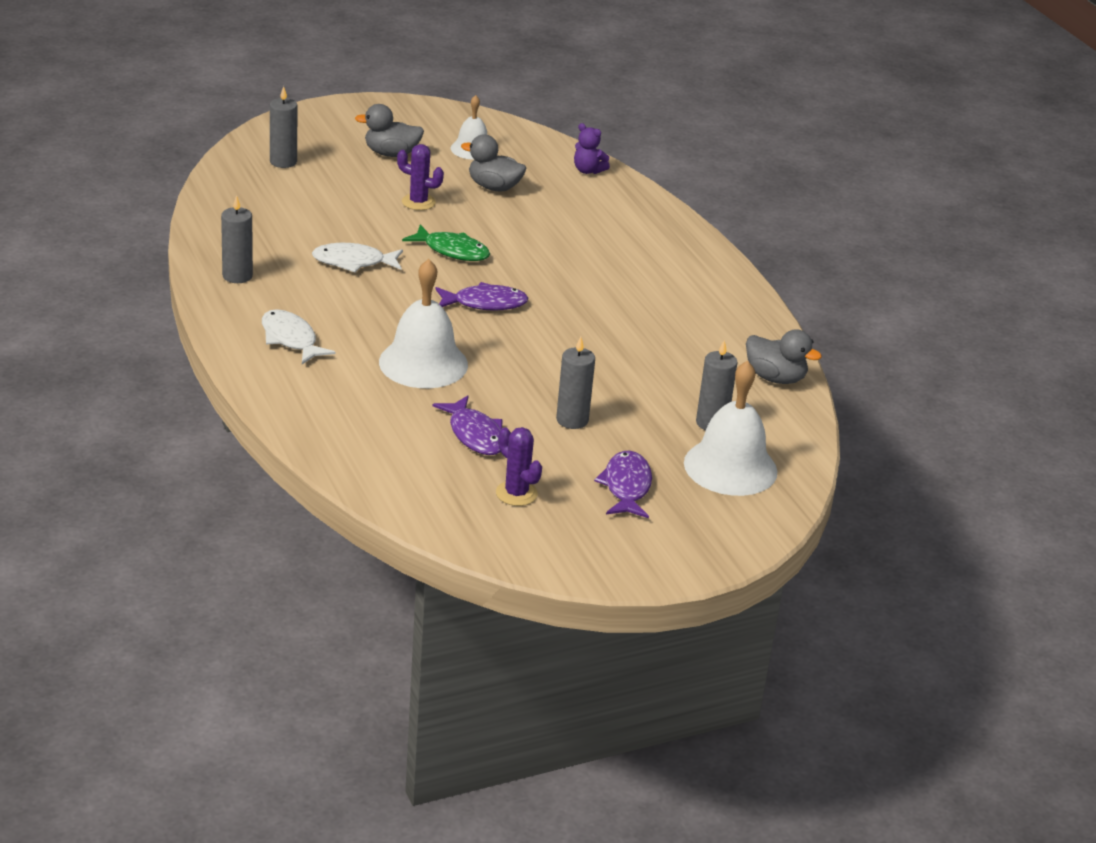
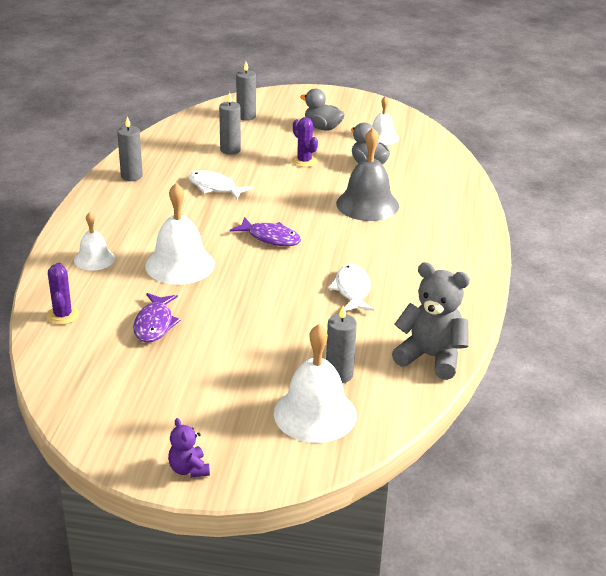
camera: 35 degrees right, 0 degrees up
white fish [262,309,335,364] -> white fish moved to [329,264,374,311]
green fish [402,224,490,261] -> none
purple cactus [496,427,542,506] -> purple cactus moved to [46,263,79,325]
grey candle [556,337,595,429] -> grey candle moved to [219,92,241,155]
purple teddy bear [574,123,610,174] -> purple teddy bear moved to [168,418,210,477]
purple fish [594,451,652,518] -> none
grey duck [746,329,822,384] -> grey teddy bear [392,262,470,380]
none -> white bell [74,212,115,271]
none -> grey bell [336,128,399,221]

